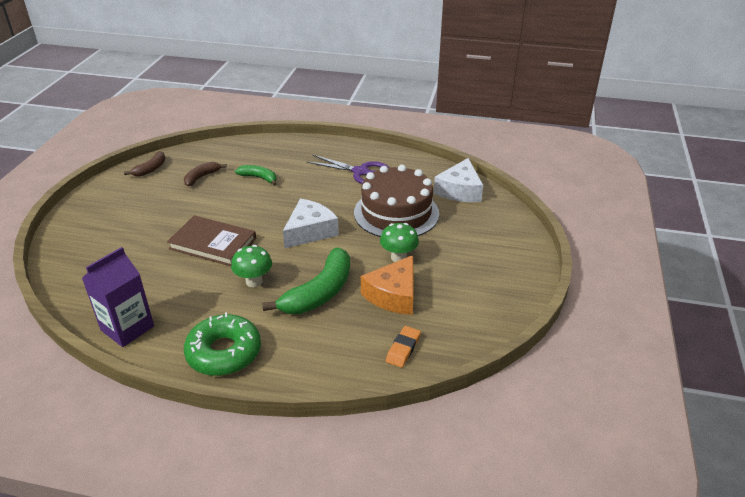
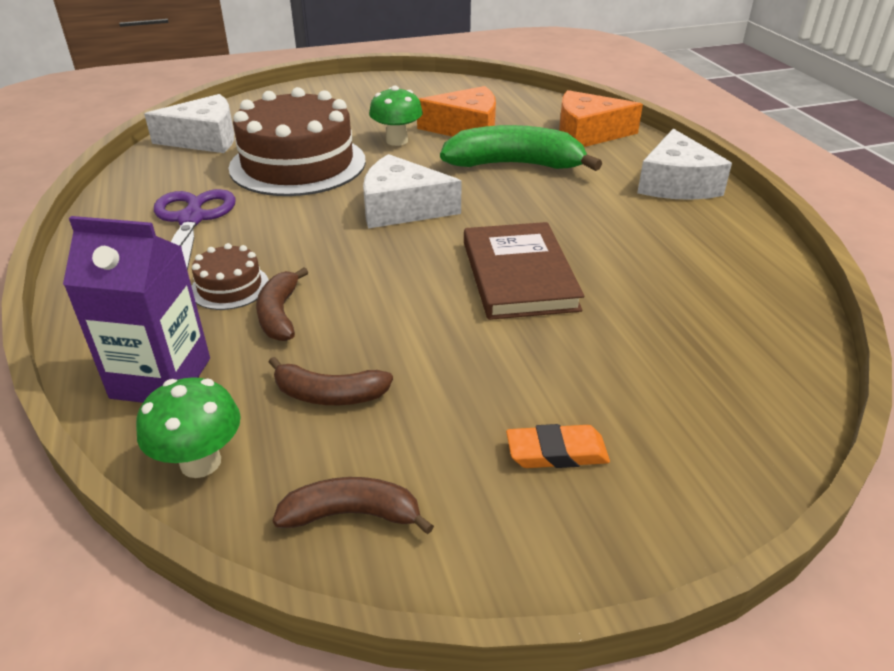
camera: 120 degrees left, 0 degrees up
purple carton [82,247,154,347] -> purple carton moved to [63,216,210,403]
green donut [184,312,261,376] -> white cheese [637,129,732,200]
green mushroom [231,245,272,287] -> green mushroom moved to [136,377,241,478]
green banana [235,165,277,186] -> brown banana [256,268,308,341]
orange eraser [386,326,421,368] -> orange eraser moved to [506,424,610,468]
none -> brown cake [192,243,269,310]
none -> orange cheese [559,90,643,147]

